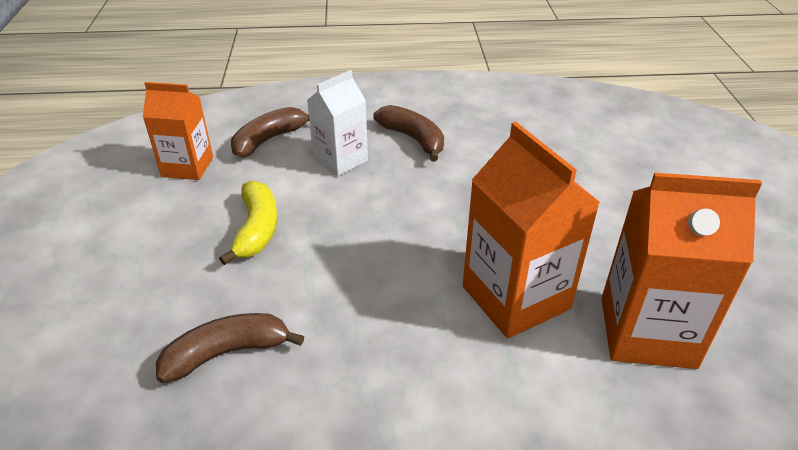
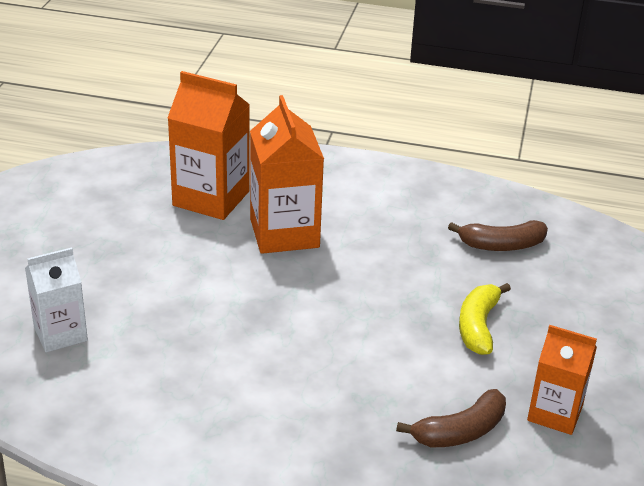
camera: 165 degrees left, 5 degrees down
white carton [307,70,368,176] -> white carton moved to [25,247,88,353]
brown banana [373,105,444,162] -> none

